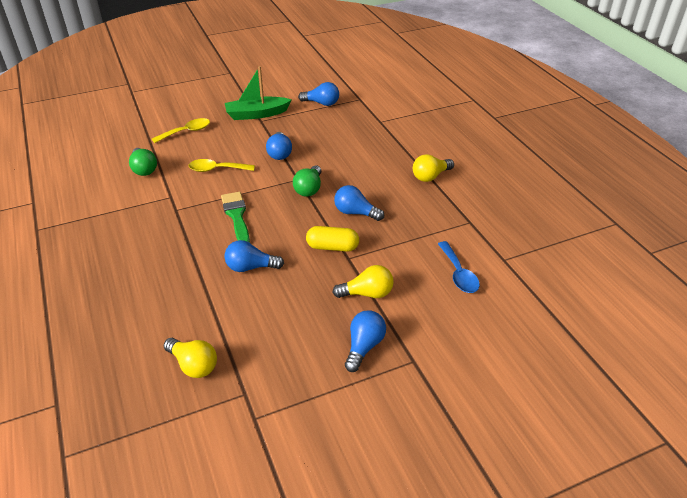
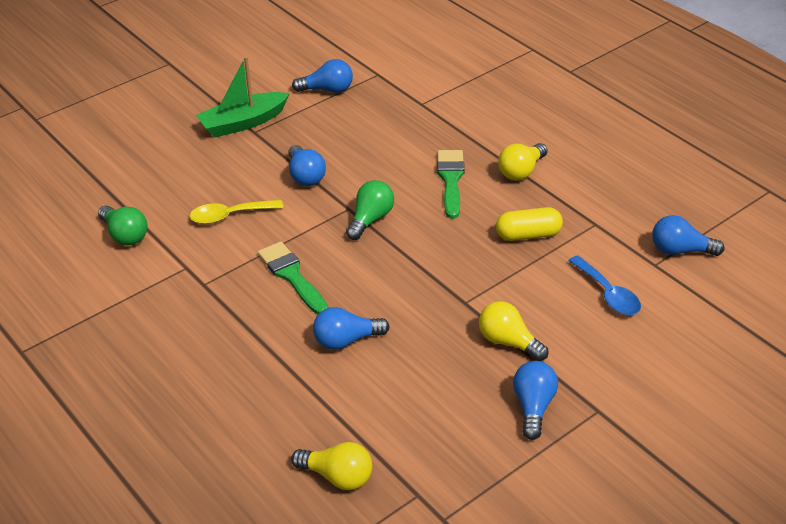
camera: 15 degrees left, 0 degrees up
yellow spoon [152,118,210,143] -> none
green light bulb [293,165,321,197] -> green light bulb turned 150 degrees counterclockwise [346,180,394,240]
yellow capsule [306,226,359,252] -> yellow capsule moved to [496,207,563,241]
yellow light bulb [332,265,394,298] -> yellow light bulb turned 120 degrees counterclockwise [479,301,549,361]
blue light bulb [334,185,384,221] -> blue light bulb moved to [652,215,724,256]
none -> green brush [437,150,465,219]

